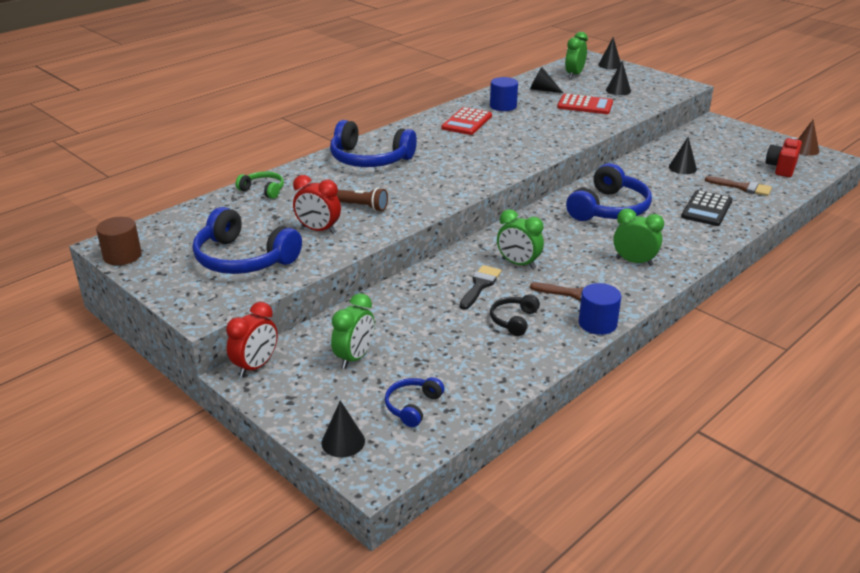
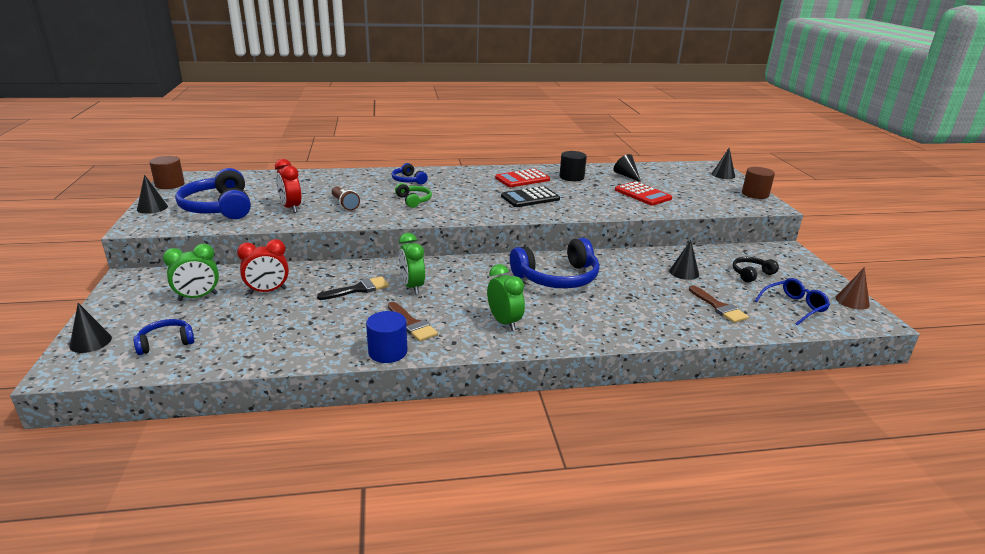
camera: 35 degrees right, 5 degrees down
red clock [226,302,278,377] -> red clock moved to [237,239,289,294]
green headphones [236,171,284,199] -> green headphones moved to [395,183,432,208]
blue headphones [330,120,417,167] -> blue headphones [392,163,428,185], size x0.51
blue cylinder [490,77,518,111] -> black cylinder [560,151,587,181]
black headphones [490,294,540,336] -> black headphones moved to [733,257,779,283]
green clock [565,32,588,79] -> none
black cone [606,61,631,95] -> black cone moved to [137,175,168,214]
black calculator [681,190,732,226] -> black calculator moved to [501,186,560,207]
red camera [766,137,802,177] -> blue glasses [755,278,830,325]
none -> brown cylinder [742,167,775,199]

